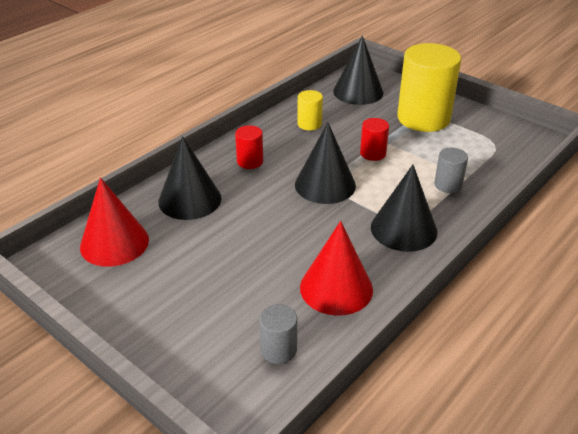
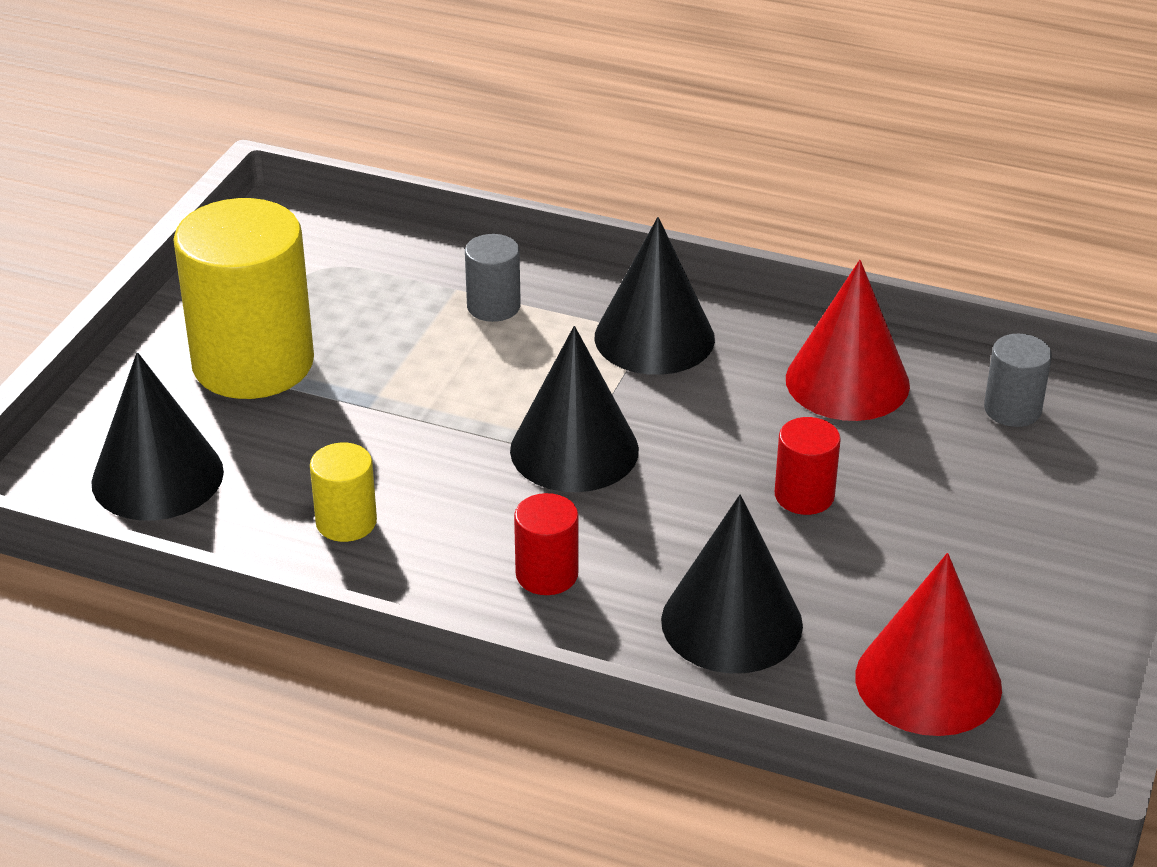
camera: 110 degrees left, 0 degrees up
red cylinder [360,118,389,161] -> red cylinder moved to [775,417,841,515]

